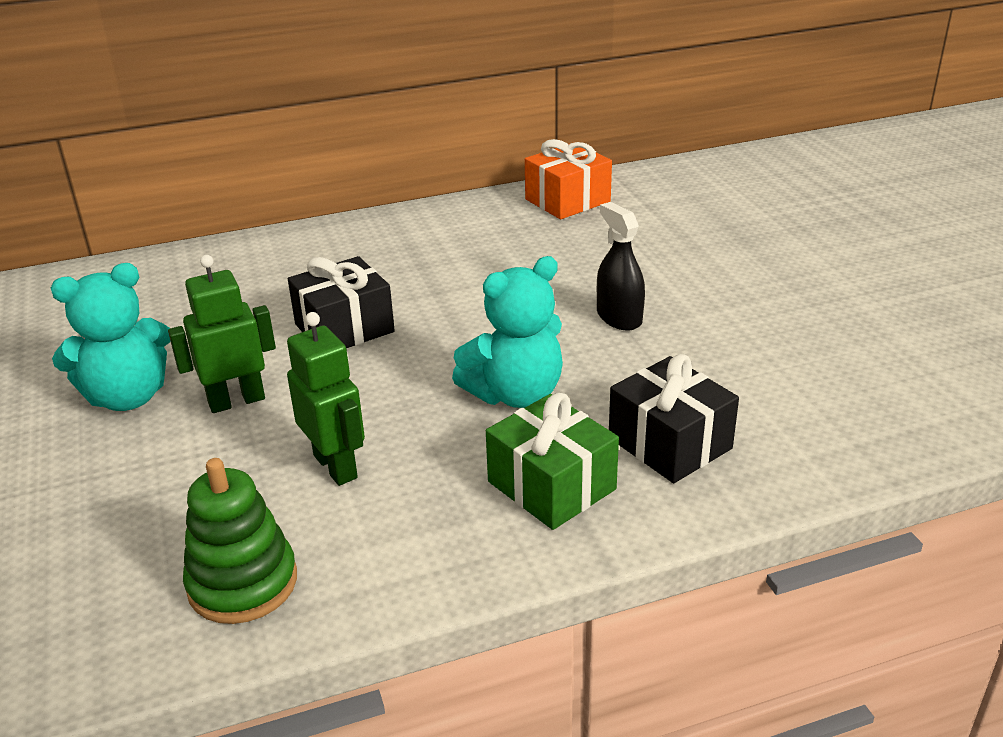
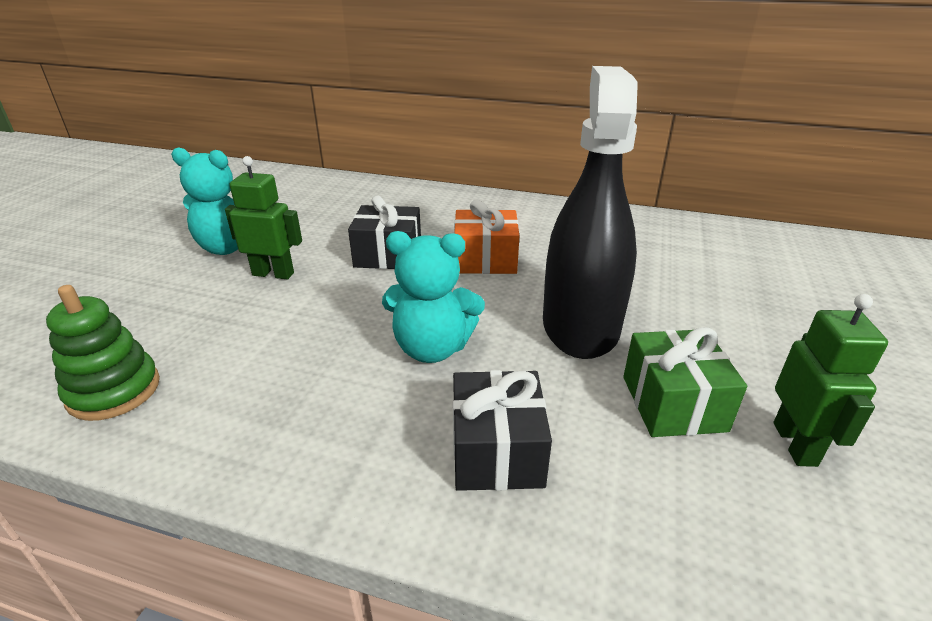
camera: 35 degrees right, 0 degrees up
green robot [287,312,365,486] -> green robot moved to [774,294,888,467]
green gift [486,393,619,530] -> green gift moved to [623,327,747,437]
orange gift [525,139,612,219] -> orange gift moved to [454,200,519,274]
black spray bottle [597,202,645,331] -> black spray bottle [543,66,638,359], size x2.20

